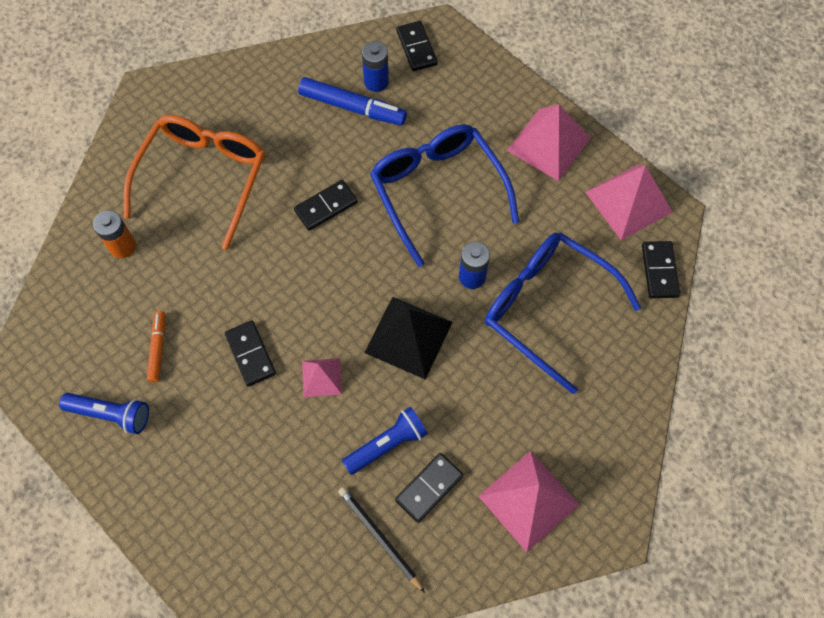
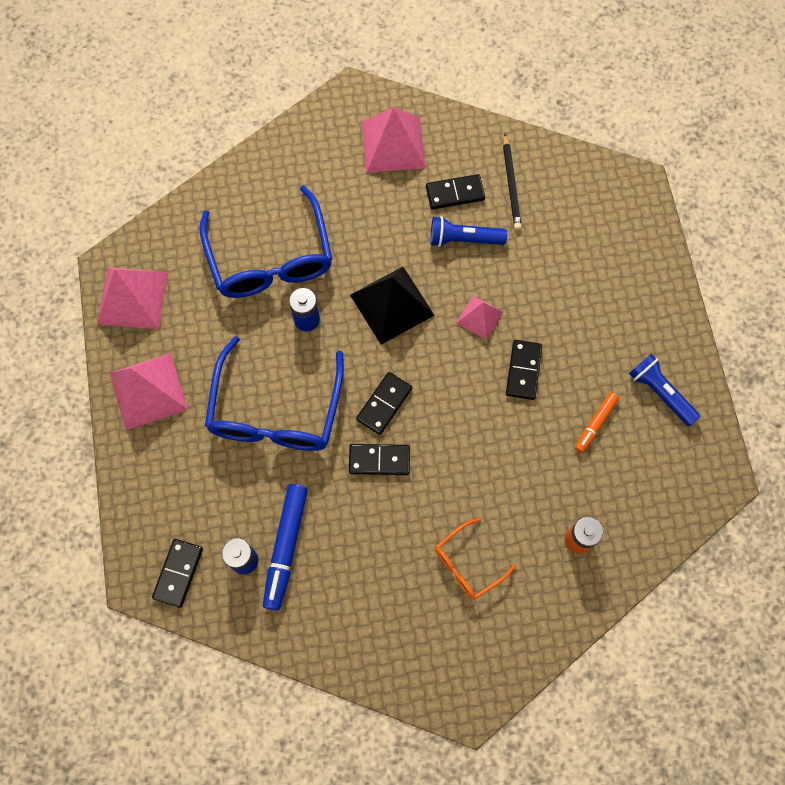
camera: 145 degrees left, 5 degrees up
orange glasses [124,115,265,250] -> orange glasses [435,518,517,600], size x0.51
blue marker [298,77,407,126] -> blue marker turned 135 degrees counterclockwise [263,484,308,611]
black domino [642,241,680,298] -> black domino moved to [356,372,412,435]

